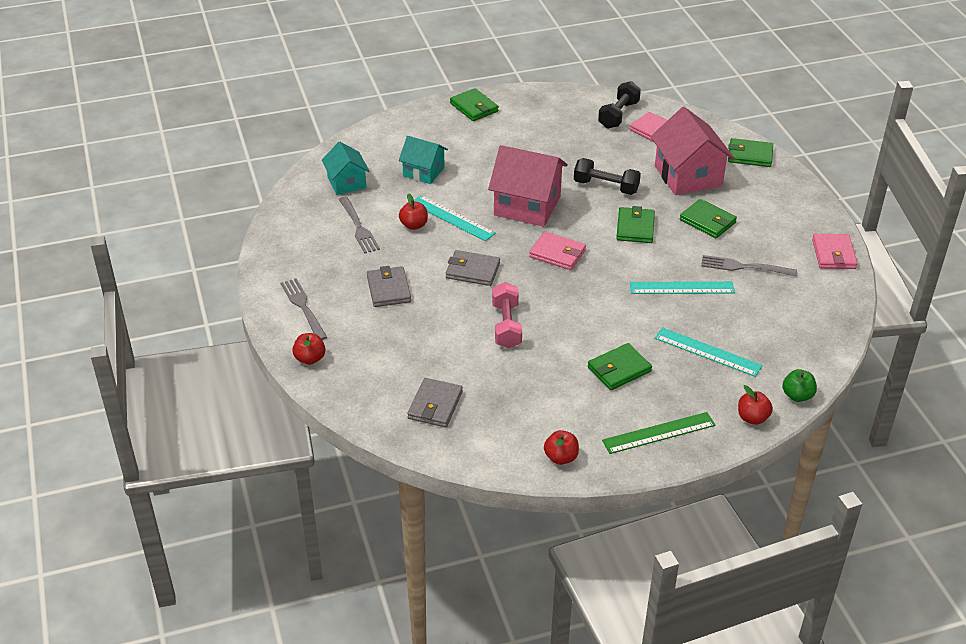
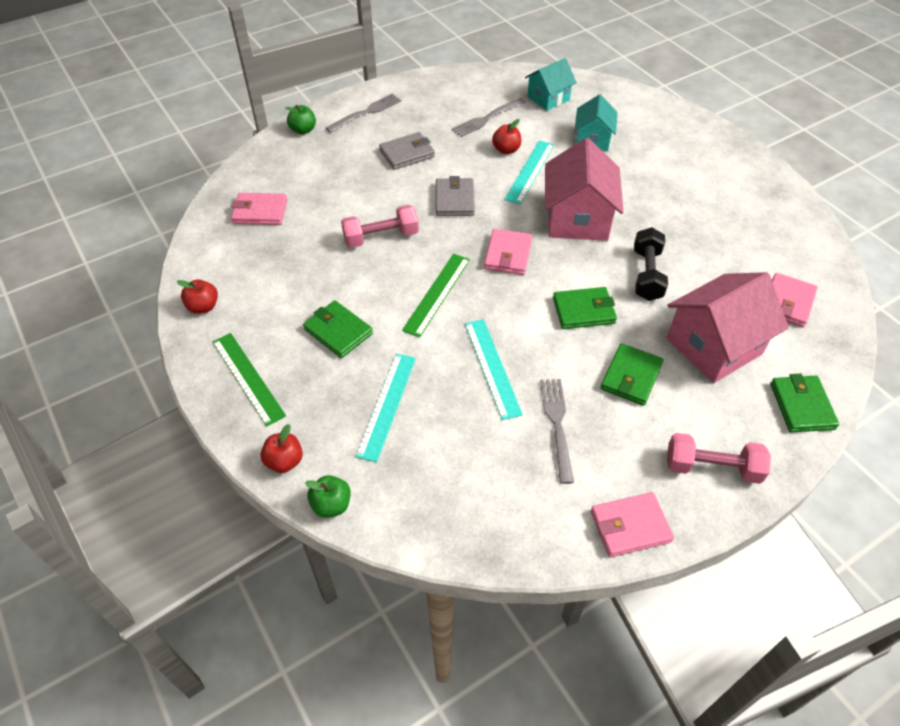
camera: 75 degrees right, 10 degrees up
red apple [292,333,325,365] -> green apple [285,105,316,134]
grey wallet [407,378,463,427] -> pink wallet [231,193,287,225]
green wallet [450,88,499,121] -> none
black dumbbell [598,81,641,129] -> none
none -> green ruler [402,254,470,337]
none -> pink dumbbell [667,433,771,484]

